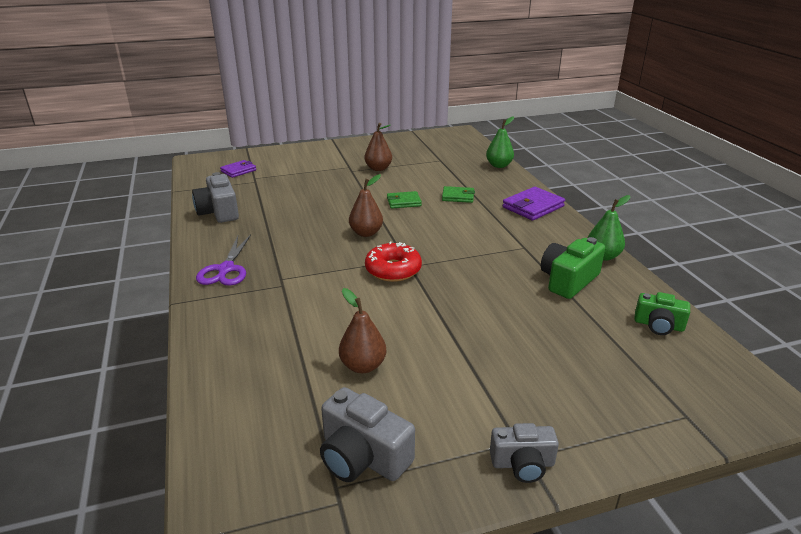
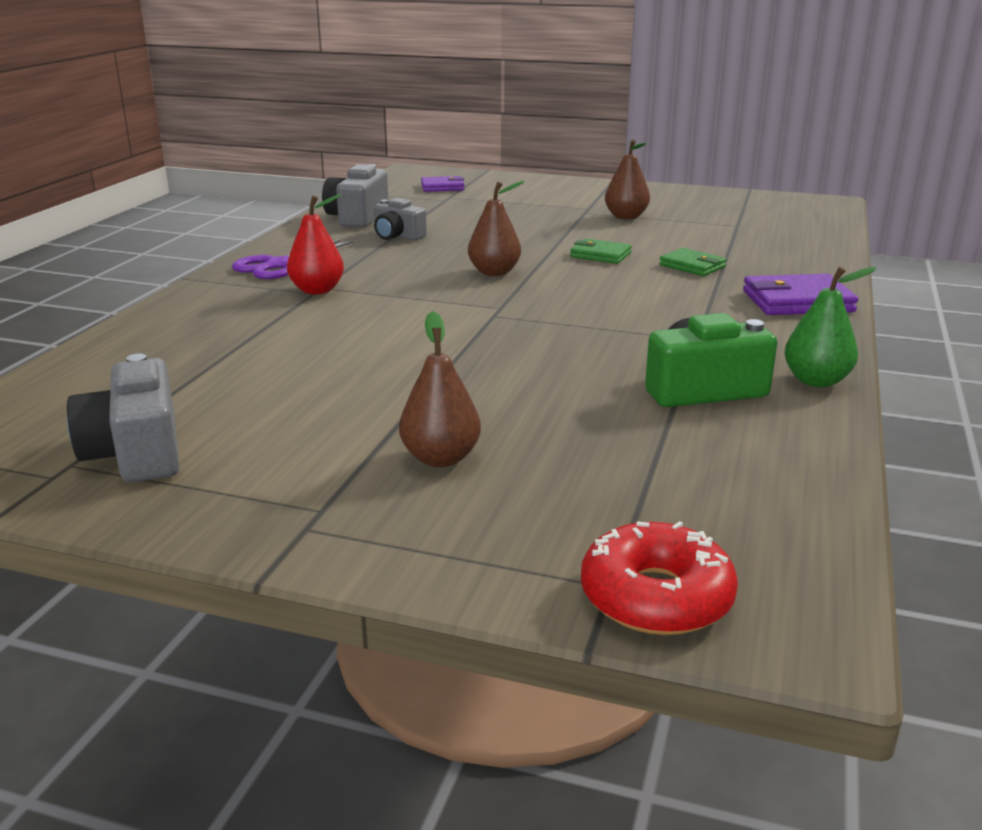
camera: 35 degrees right, 5 degrees down
brown pear [339,288,386,373] -> brown pear moved to [399,311,481,467]
red donut [365,242,422,282] -> red donut moved to [581,521,738,635]
green pear [486,116,514,168] -> none
grey camera [490,423,559,483] -> grey camera moved to [374,198,427,240]
green camera [634,292,690,335] -> none
none -> red pear [287,194,344,294]

